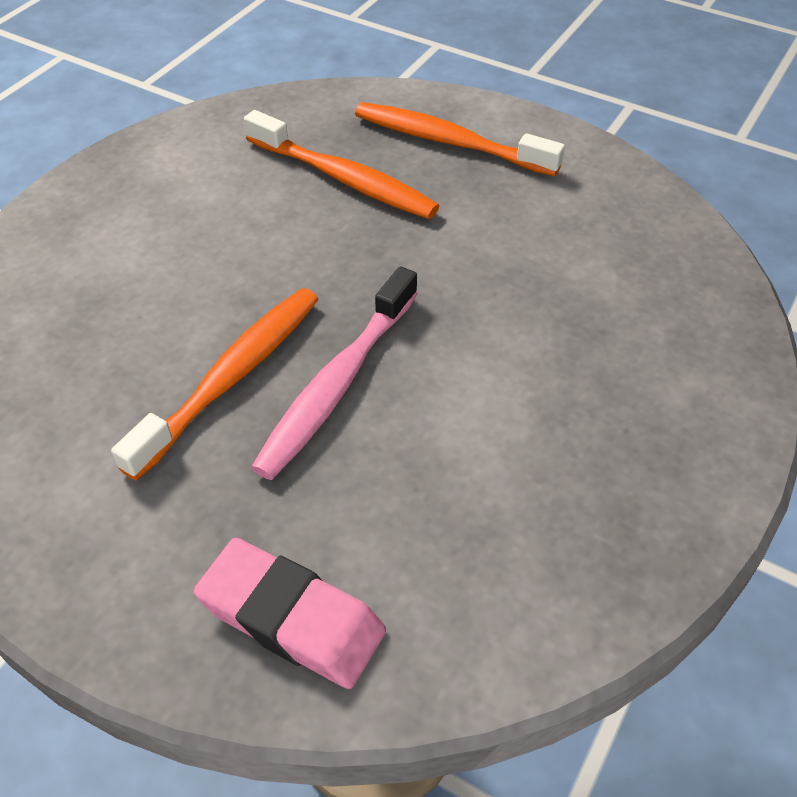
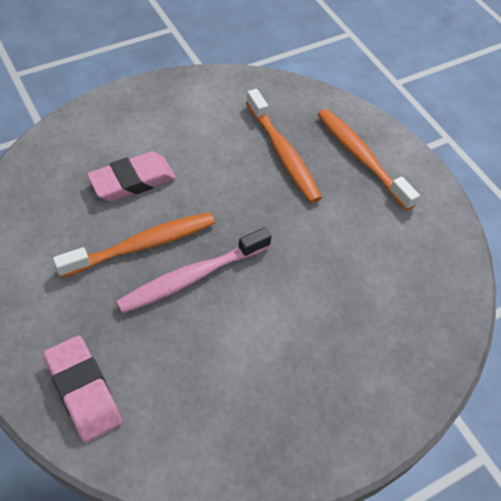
camera: 25 degrees right, 5 degrees up
none -> pink eraser [87,151,176,202]

